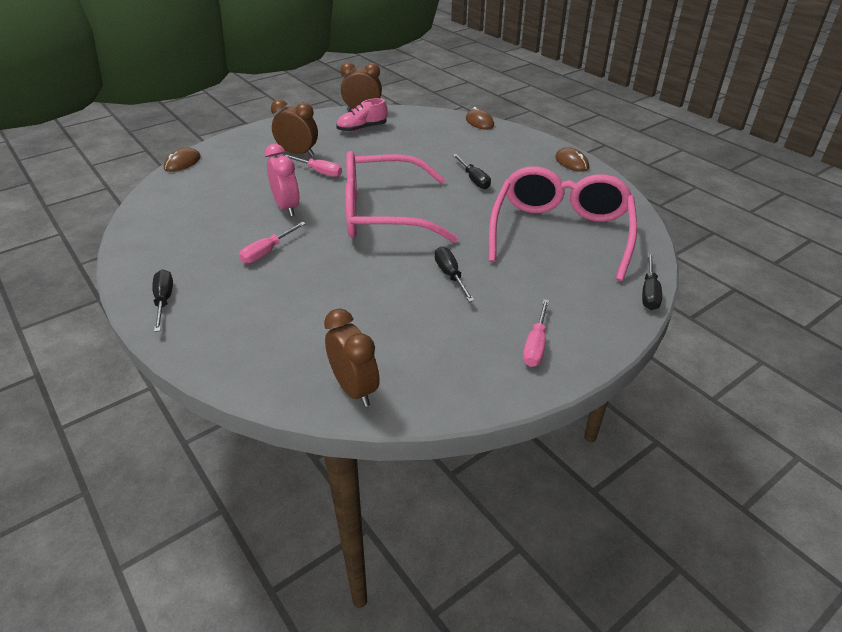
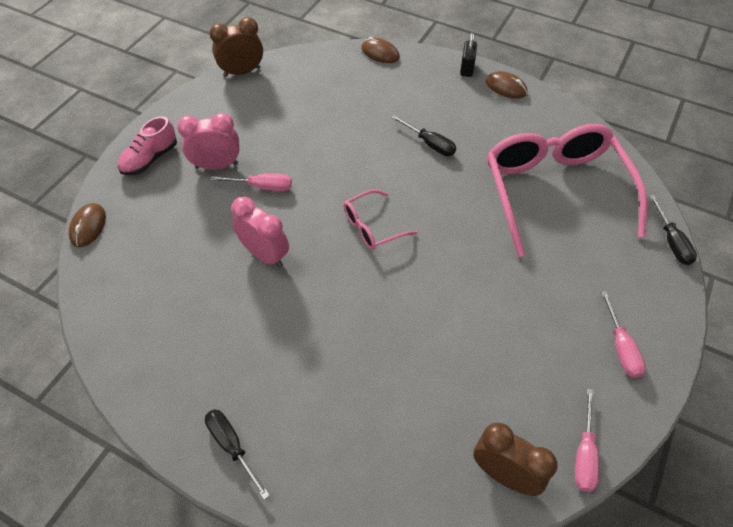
camera: 25 degrees left, 15 degrees up
pink screwdriver [239,222,306,264] -> pink screwdriver moved to [575,388,599,492]
brown clock [271,99,318,156] -> pink clock [177,113,239,170]
pink shoe [336,98,388,132] -> pink shoe moved to [118,116,177,175]
pink glasses [345,151,458,243] -> pink glasses [344,189,418,250], size x0.46
black screwdriver [435,247,475,302] -> none
none -> black padlock [460,32,477,77]

